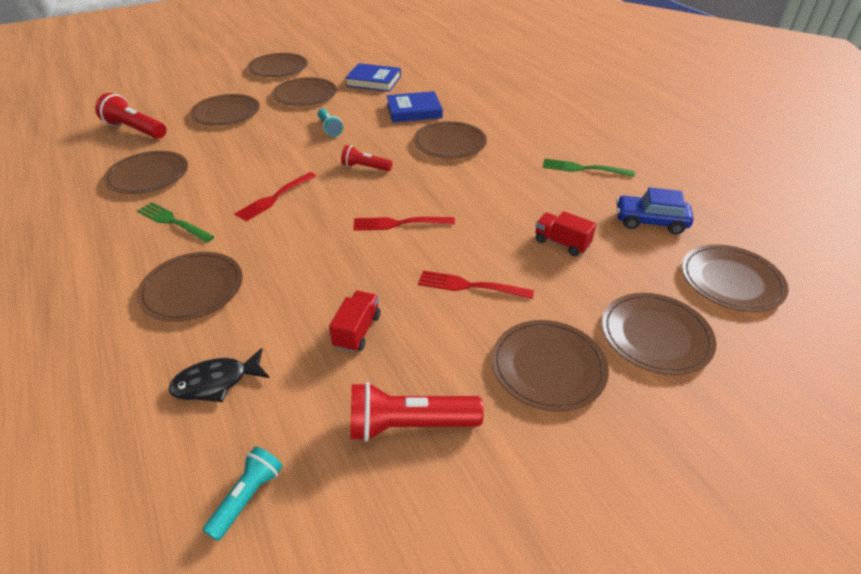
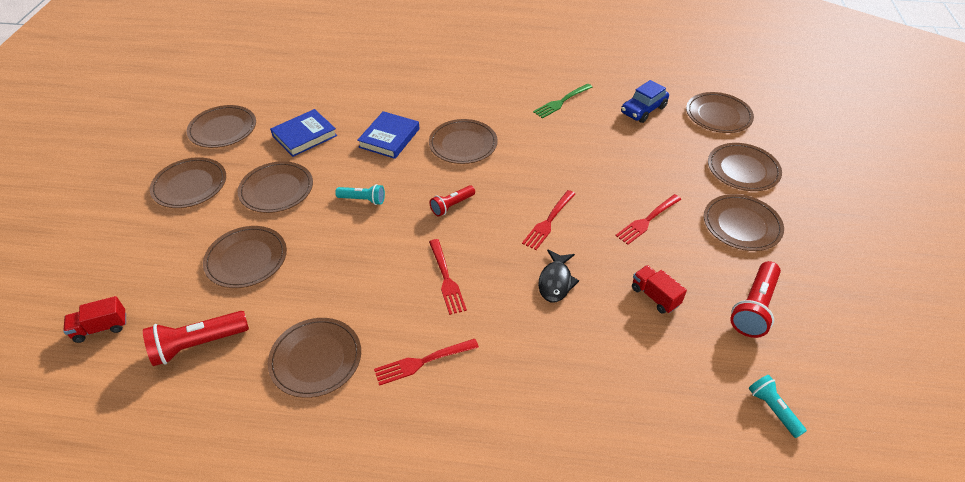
camera: 55 degrees left, 5 degrees up
green fork [137,202,215,243] -> red fork [374,339,479,386]
brown plate [137,252,243,321] -> brown plate moved to [187,105,256,148]
black fish [168,348,269,402] -> black fish moved to [538,249,579,302]
red truck [535,211,596,256] -> red truck moved to [63,296,126,343]

